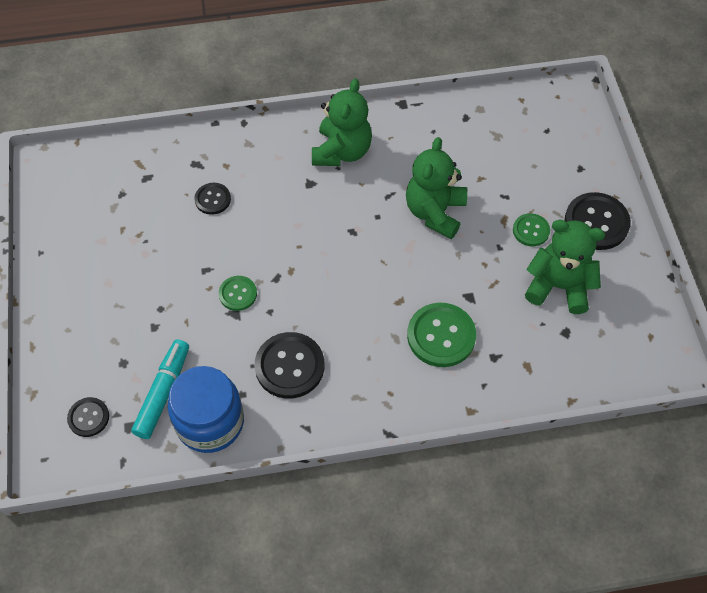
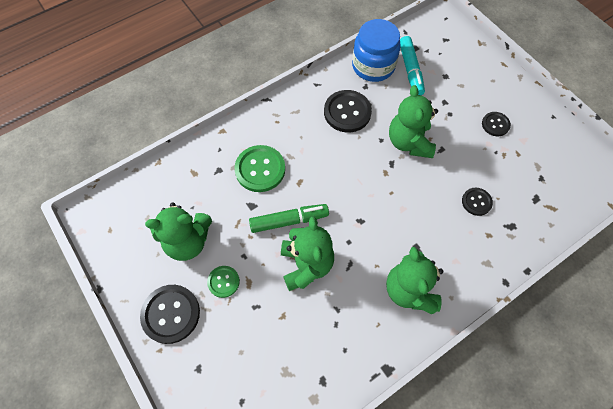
camera: 155 degrees right, 5 degrees up
black button [67,397,109,437] -> black button moved to [482,112,511,136]
green button [219,276,257,311] -> green teddy bear [389,85,438,158]
none -> green marker [249,204,329,233]

